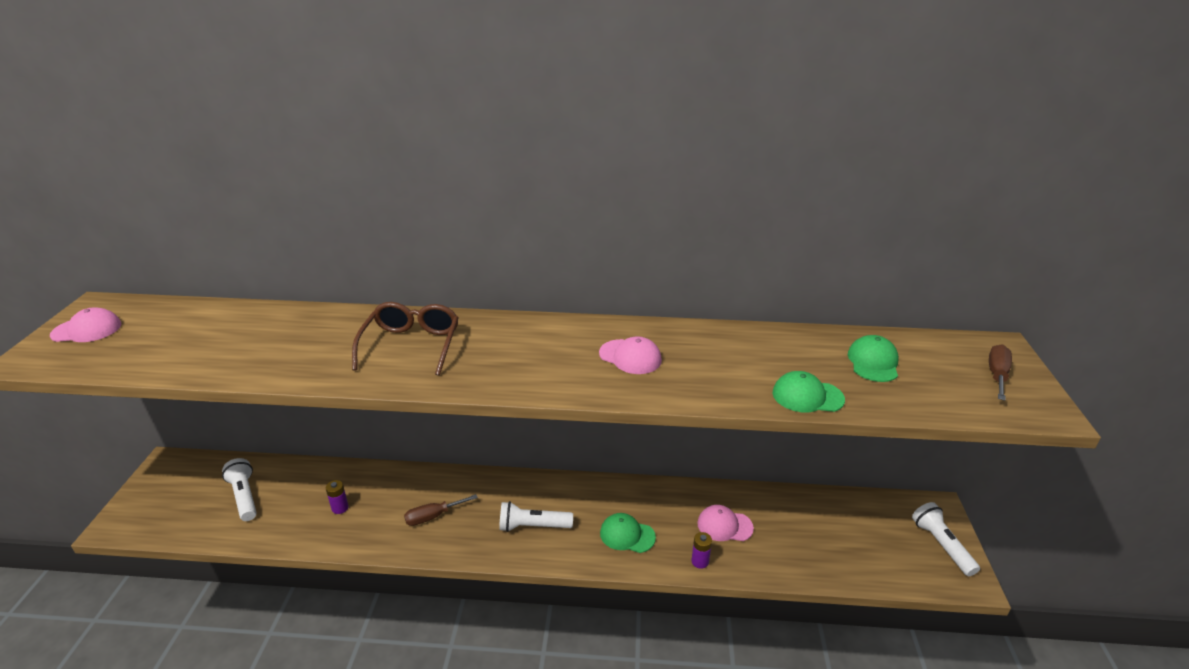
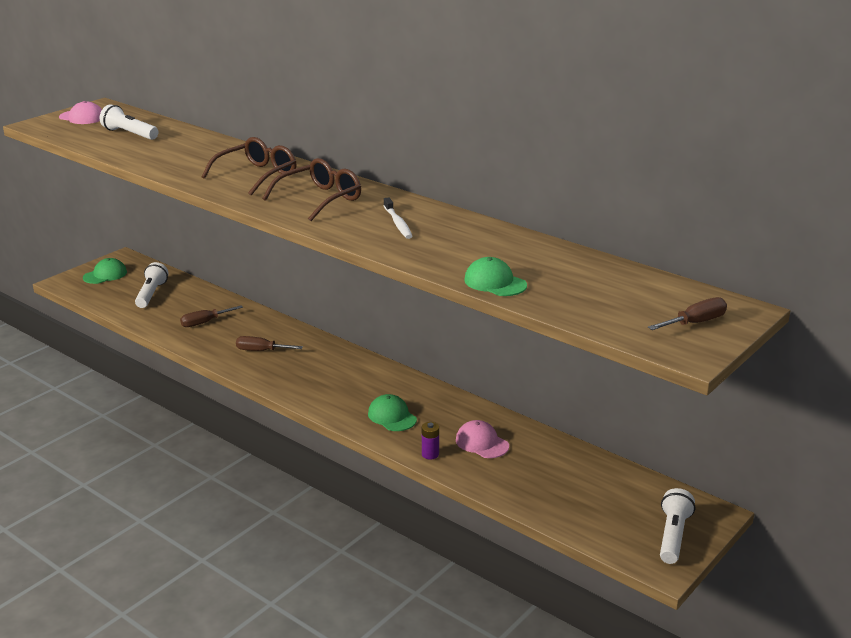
camera: 35 degrees right, 5 degrees down
purple battery [326,480,349,514] -> brown screwdriver [180,305,243,327]
white flashlight [499,501,573,532] -> white flashlight moved to [100,104,158,140]
pink cap [599,336,662,374] -> white toothbrush [384,197,413,239]
green cap [848,335,899,382] -> green cap moved to [83,258,127,284]
none -> brown glasses [262,158,361,221]

